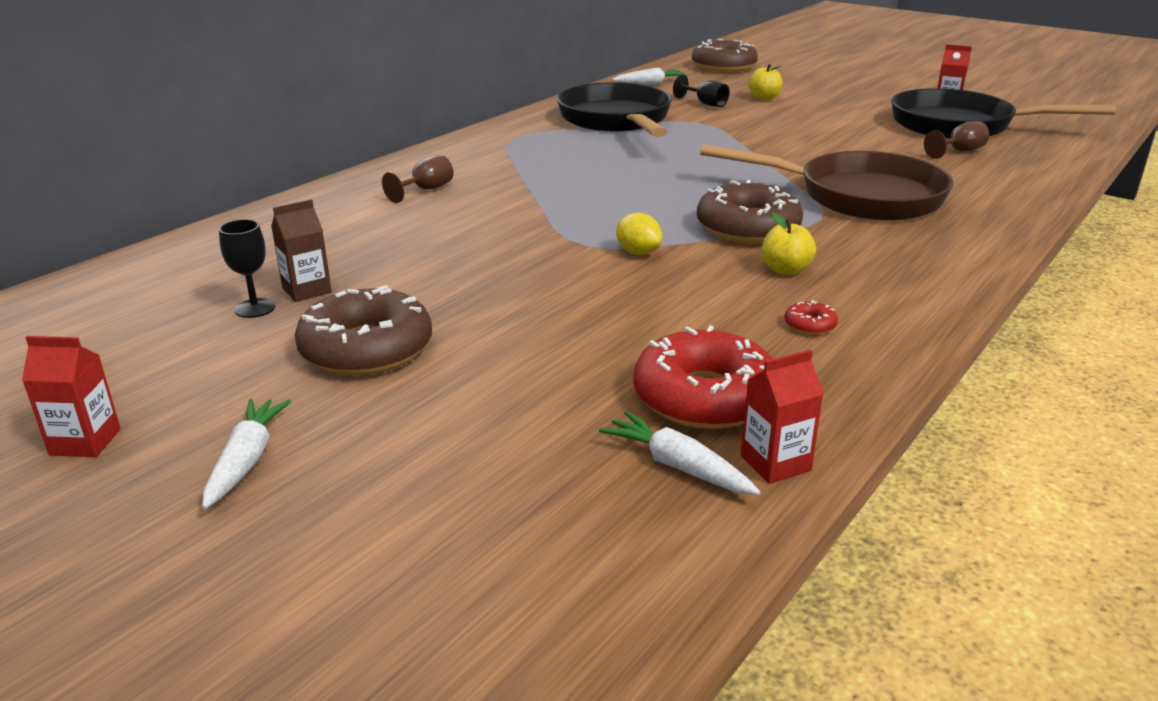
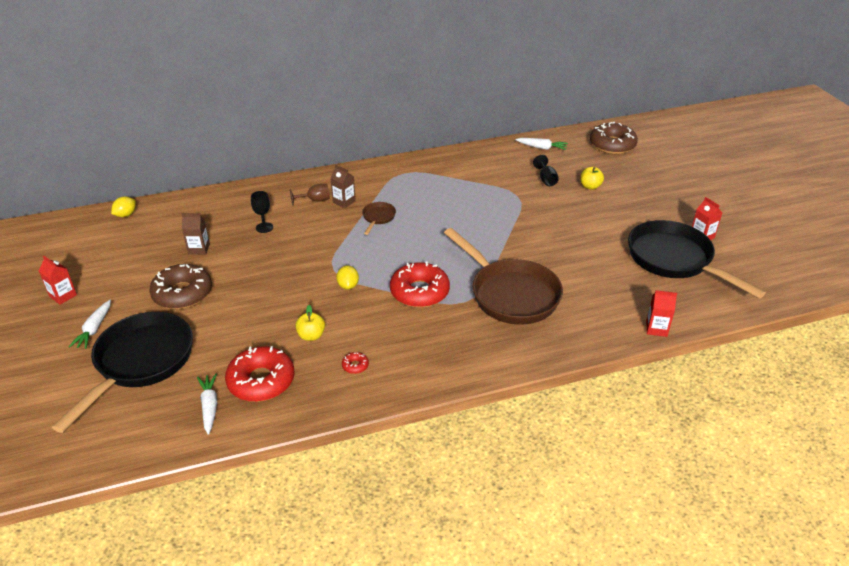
camera: 35 degrees right, 10 degrees up
white carrot [202,399,291,509] -> white carrot turned 150 degrees clockwise [69,300,111,349]
black goblet [219,219,275,318] -> black goblet moved to [251,191,273,233]
black pan [557,82,672,137] -> black pan moved to [52,312,193,433]
brown donut [697,180,803,244] -> red donut [390,262,450,308]
red carton [740,349,824,484] -> red carton moved to [646,290,677,337]
yellow apple [762,213,816,275] -> yellow apple moved to [295,305,325,341]
brown goblet [924,121,989,159] -> none
none -> yellow lemon [111,196,136,217]
none -> brown carton [330,165,356,208]
none -> brown pan [362,202,396,235]

